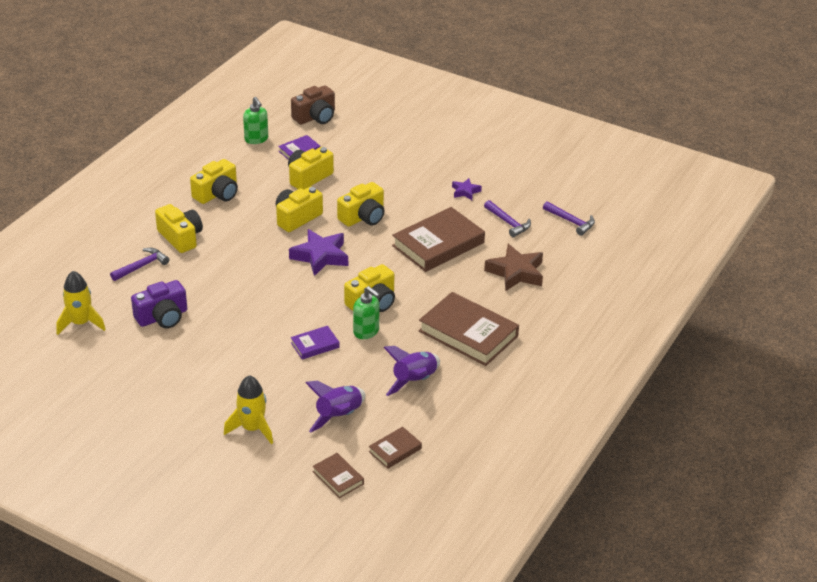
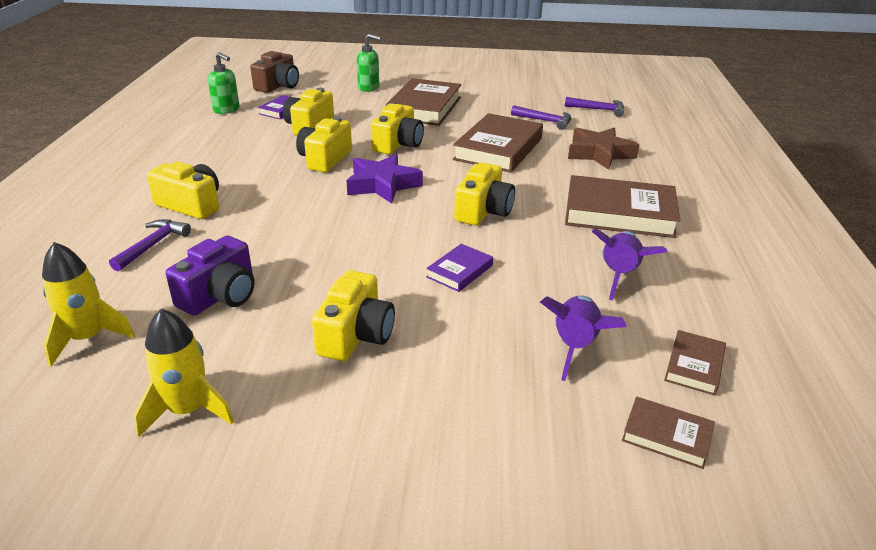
camera: 25 degrees left, 5 degrees down
yellow camera [190,159,238,204] -> yellow camera moved to [312,270,395,361]
yellow rocket [224,375,273,444] -> yellow rocket moved to [134,309,234,437]
green soap dispenser [353,286,380,339] -> green soap dispenser moved to [357,34,381,92]
purple star [452,178,482,200] -> none
none -> brown book [386,78,461,126]

